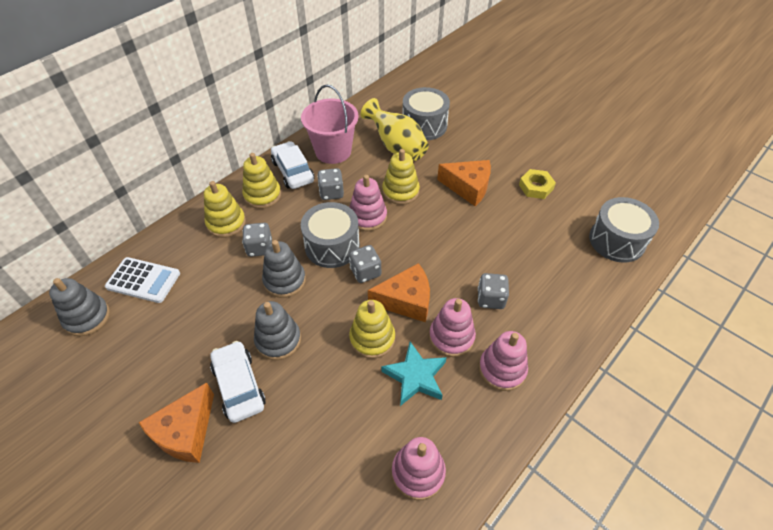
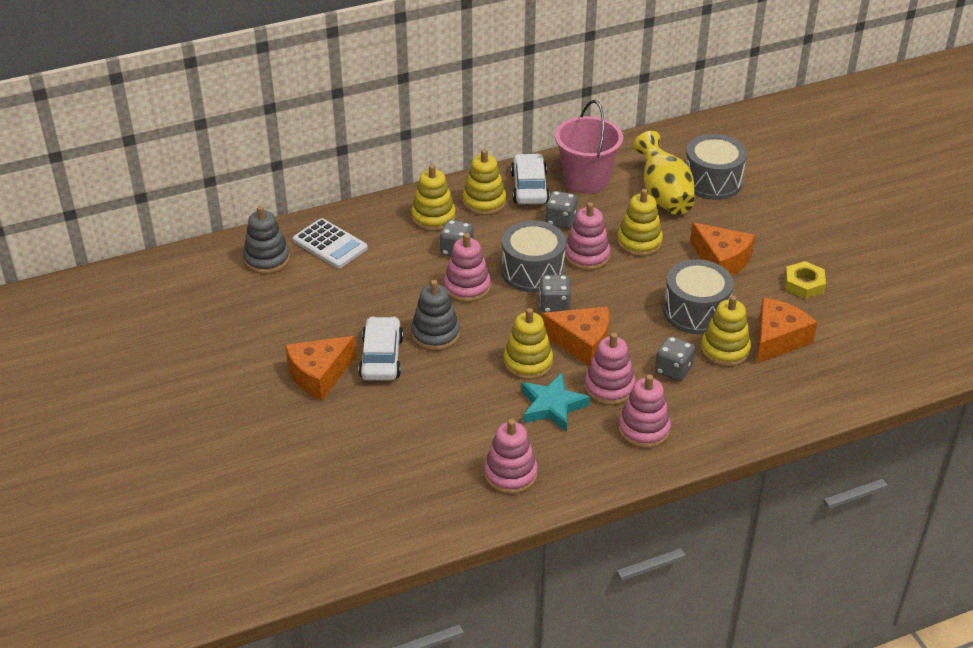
camera: 25 degrees right, 10 degrees down
grey stacking toy [262,240,306,298] -> pink stacking toy [444,233,491,302]
grey drum [589,197,659,263] -> grey drum moved to [663,259,734,334]
none -> yellow stacking toy [701,295,751,367]
none -> orange cheese [757,298,817,364]

